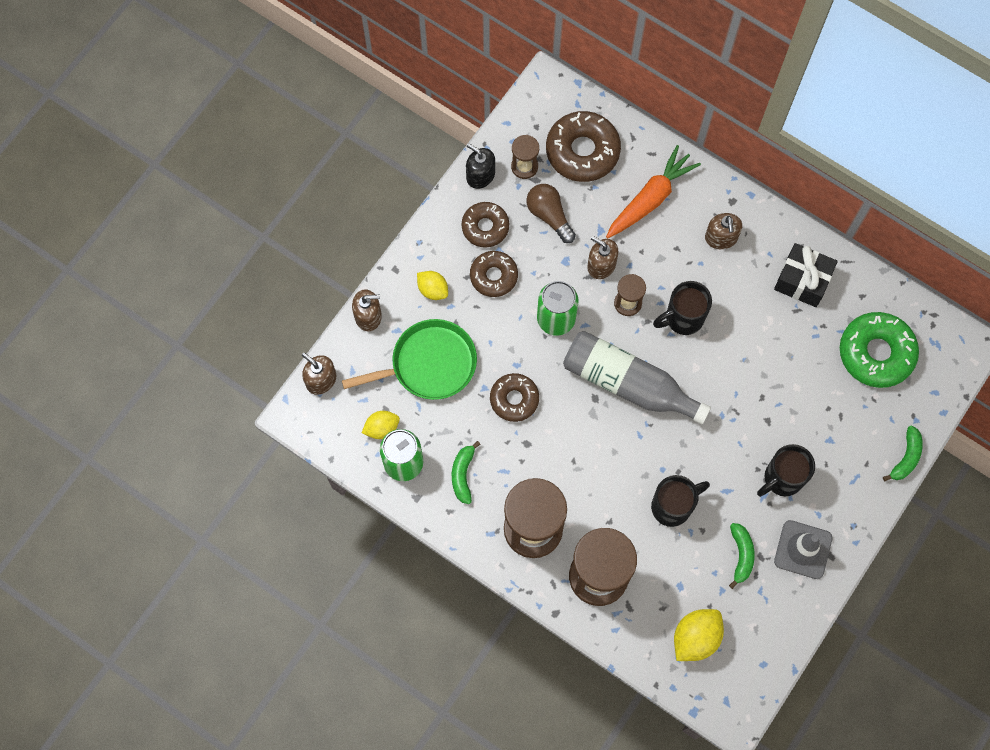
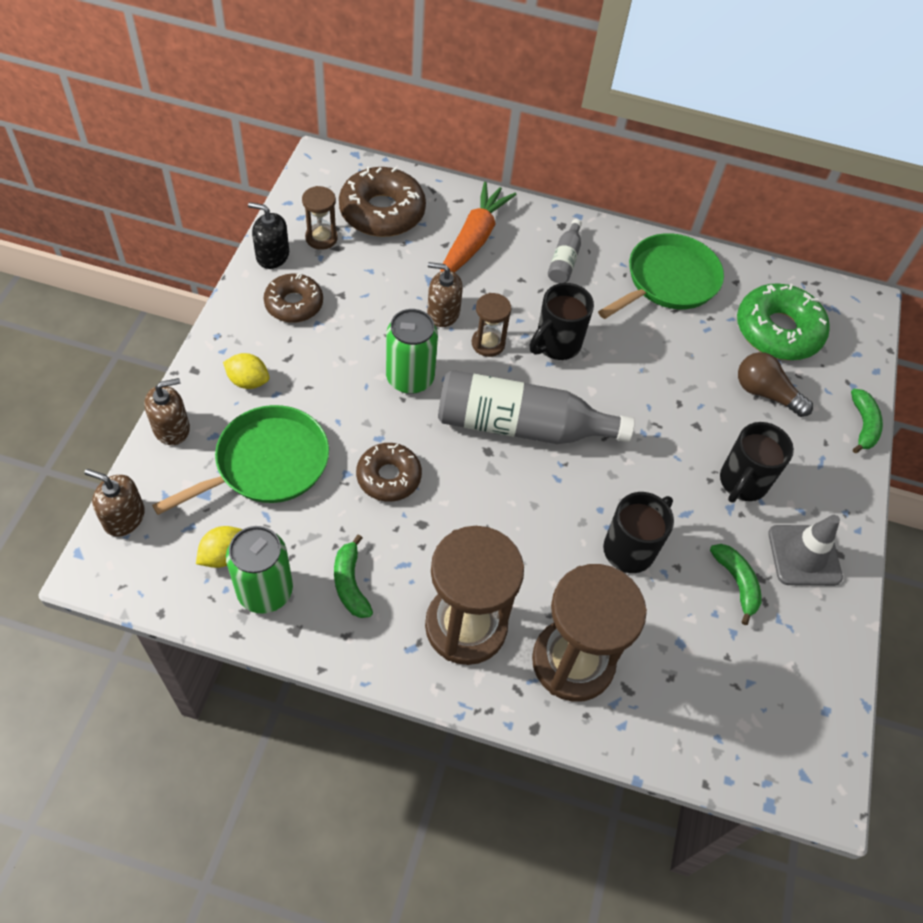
camera: 25 degrees left, 15 degrees down
brown donut [470,251,518,297] -> none
brown light bulb [527,184,576,243] -> brown light bulb moved to [738,352,813,417]
yellow lemon [674,609,724,661] -> none
brown soap dispenser [705,213,742,249] -> grey bottle [548,219,582,283]
black gift [774,243,838,307] -> green pan [598,233,724,319]

